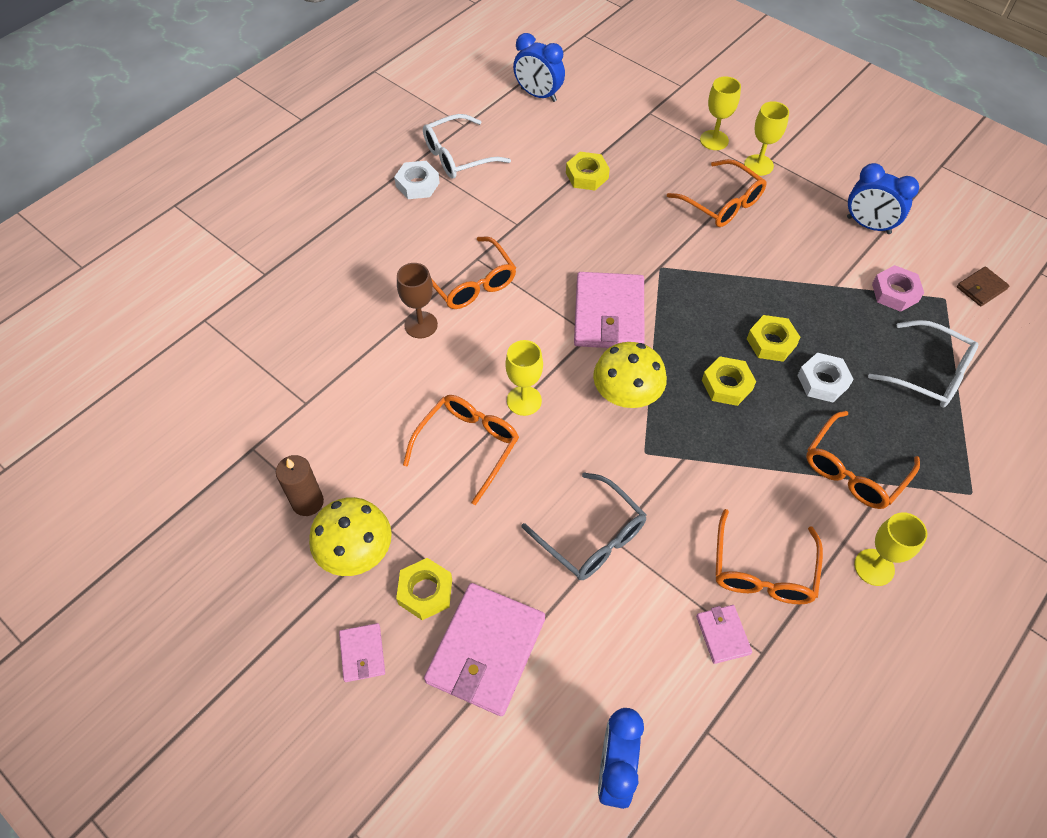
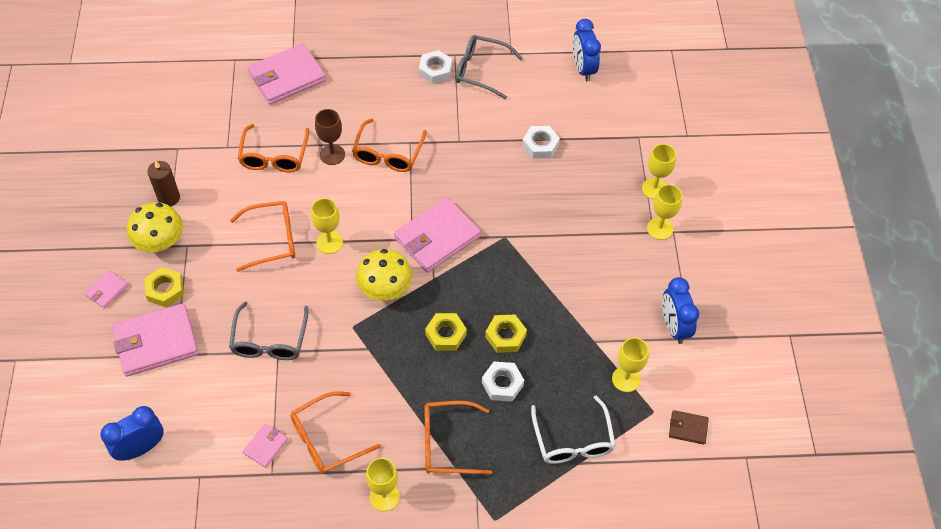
camera: 45 degrees right, 0 degrees up
white glasses [423,114,511,178] -> grey glasses [456,35,523,99]
yellow nut [566,152,610,190] -> white nut [522,126,560,159]
orange glasses [667,159,766,227] -> orange glasses moved to [238,124,309,172]
pink nut [872,265,924,312] -> yellow goblet [612,337,649,392]
none -> pink wallet [247,43,326,105]

